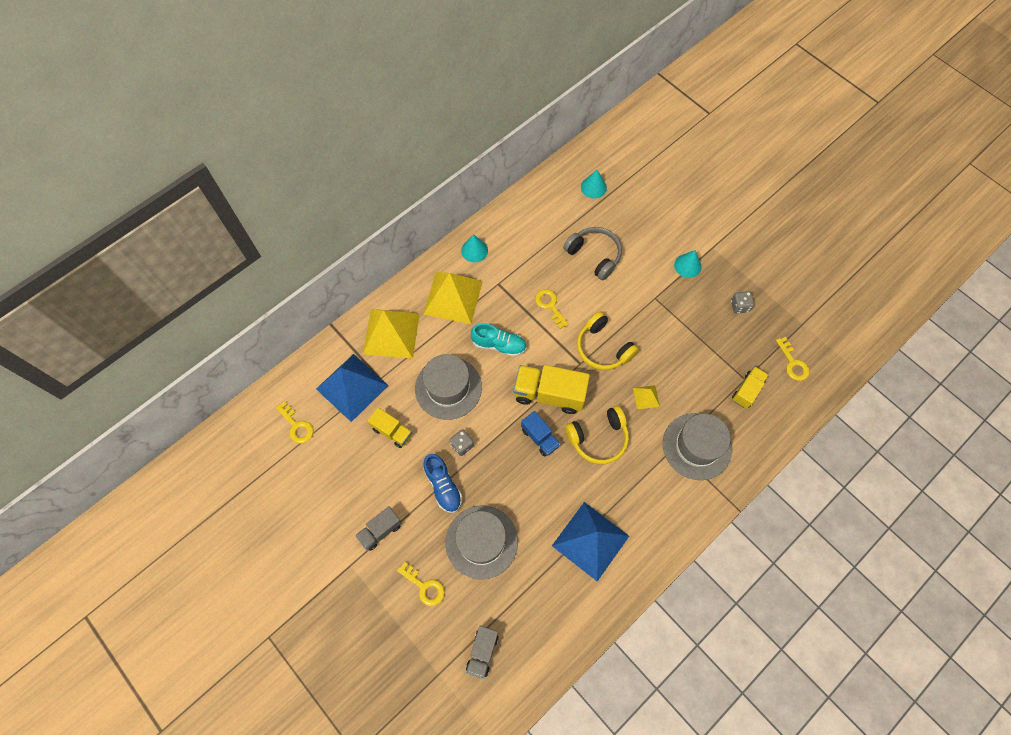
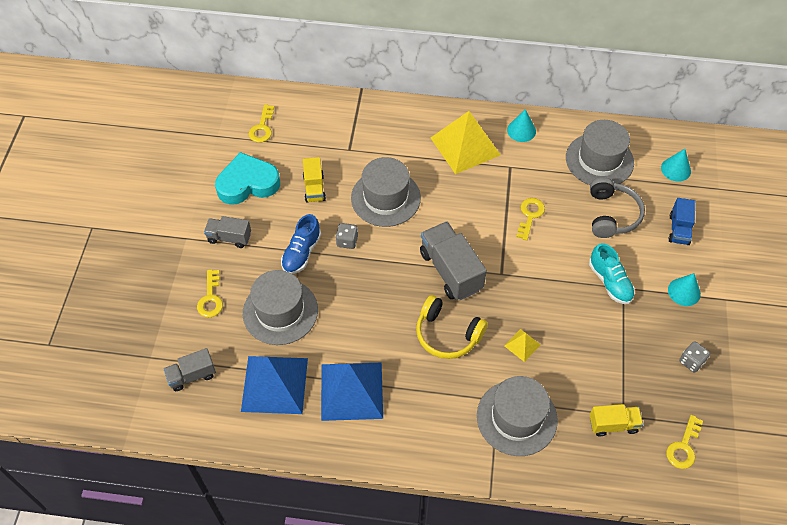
camera: 50 degrees right, 10 degrees down
blue pyramid [316,354,389,422] -> blue pyramid moved to [241,356,308,414]
yellow pyramid [363,309,420,359] -> none
turquoise shoe [471,323,527,357] -> turquoise shoe moved to [589,243,635,304]
yellow truck [514,365,590,414] -> grey truck [420,222,487,300]
blue truck [521,411,560,457] -> blue truck moved to [669,198,695,245]
yellow headphones [577,312,639,370] -> none
none -> turquoise heart [215,152,280,205]
none -> grey hat [566,120,634,185]

